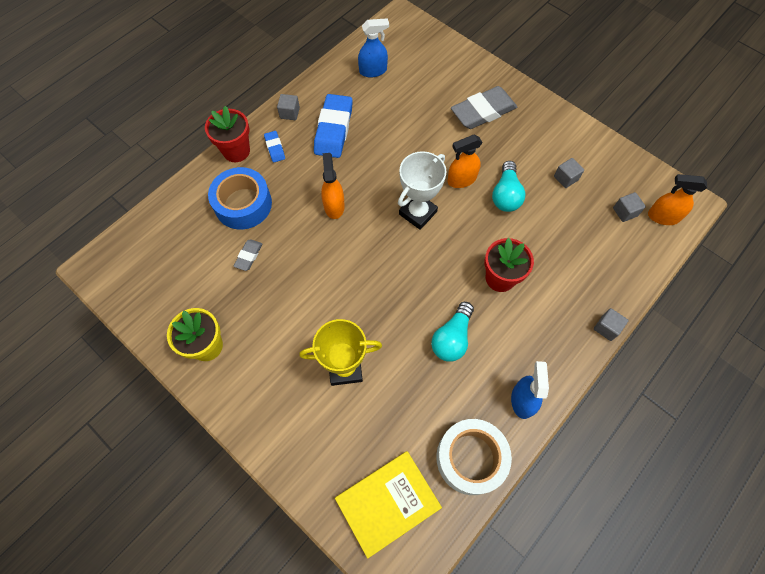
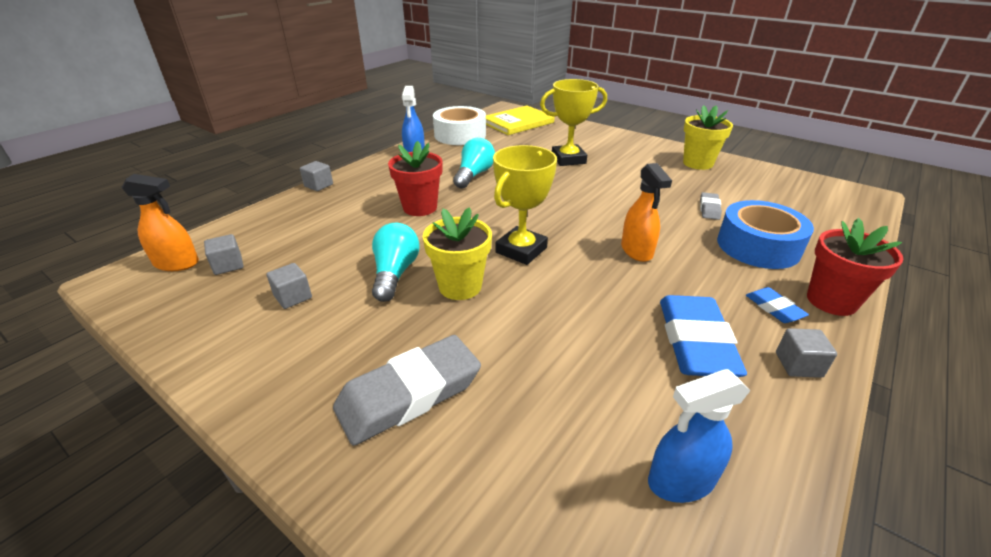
camera: 175 degrees right, 30 degrees down
white trophy [398,151,447,230] -> yellow trophy [493,145,557,265]
orange spray bottle [447,135,483,188] -> yellow flower pot [423,207,492,300]

